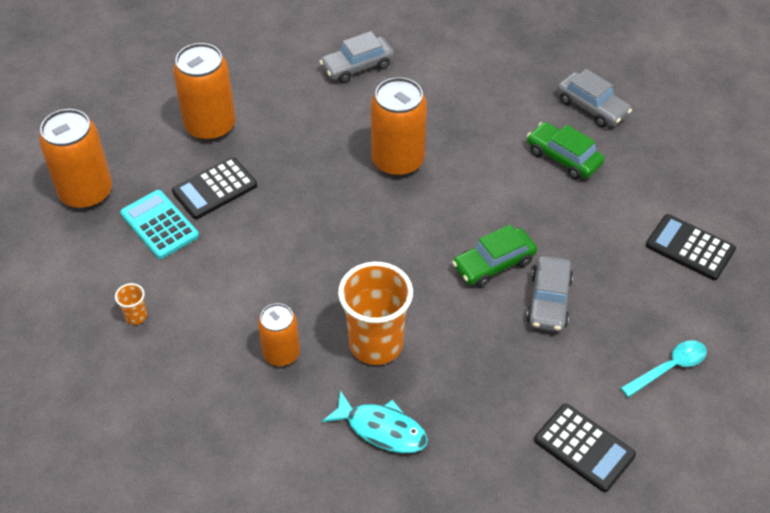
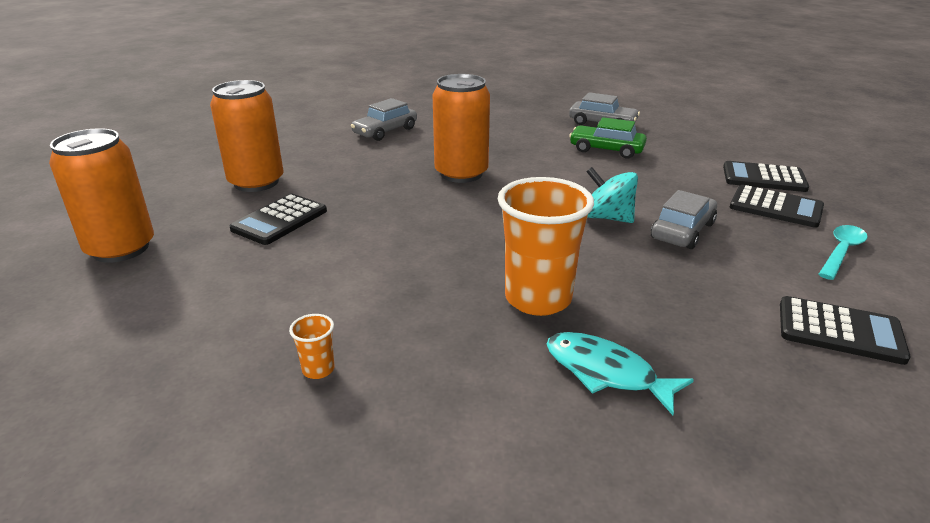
camera: 20 degrees left, 20 degrees down
orange cup [115,283,147,325] -> orange cup moved to [289,314,335,379]
turquoise calculator [120,190,199,259] -> none
orange can [258,303,300,366] -> none
turquoise fish [322,390,428,453] -> turquoise fish turned 150 degrees counterclockwise [547,332,694,415]
green car [452,224,537,287] -> turquoise spinning top [586,167,638,223]
grey car [526,256,573,332] -> grey car turned 135 degrees counterclockwise [651,190,717,249]
none -> black calculator [730,185,824,228]

